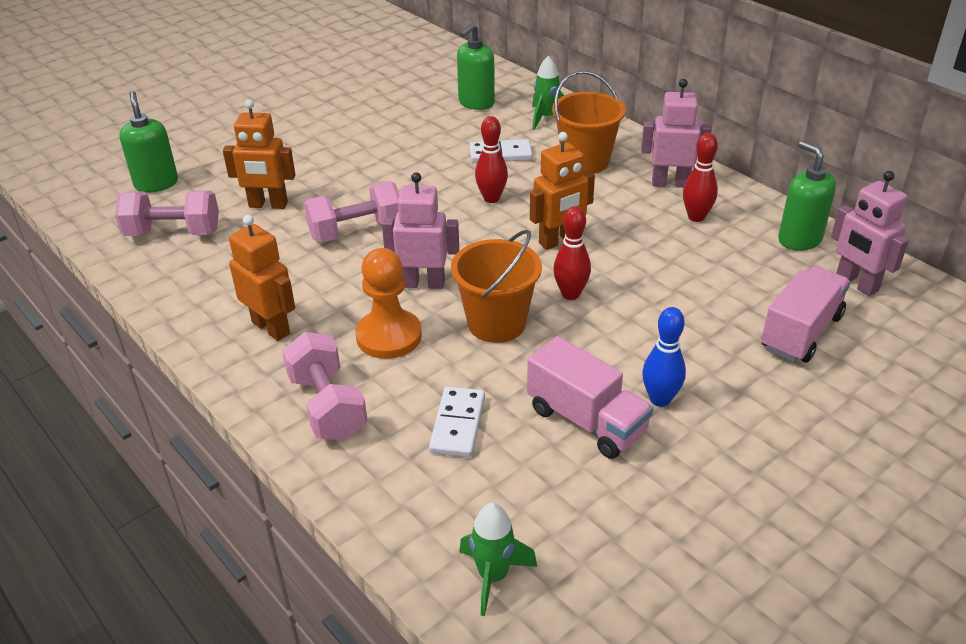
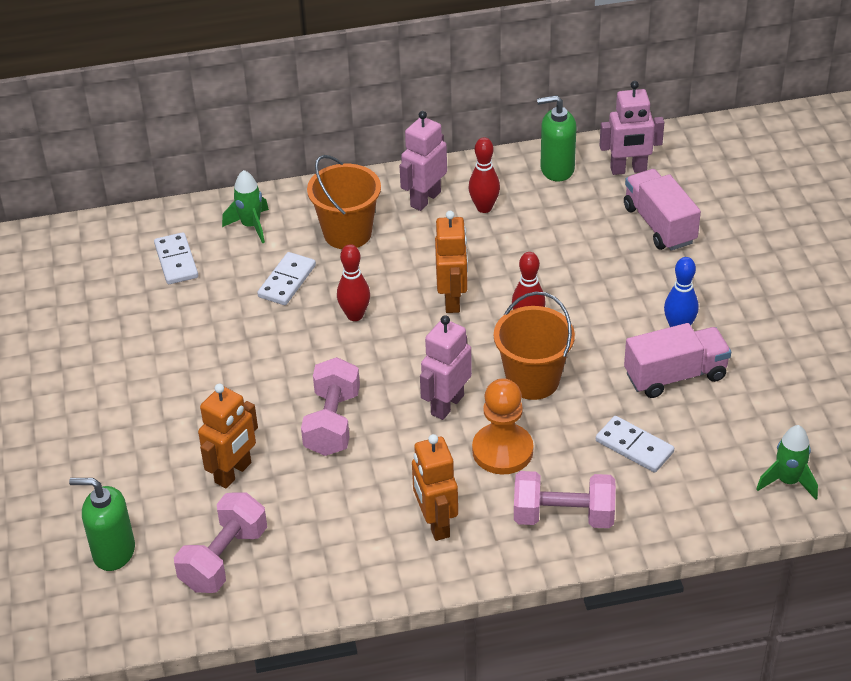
camera: 60 degrees left, 5 degrees up
orange robot [229,215,295,341] -> orange robot turned 90 degrees counterclockwise [412,434,458,541]
green soap dispenser [457,23,495,110] -> white domino [154,232,198,284]

